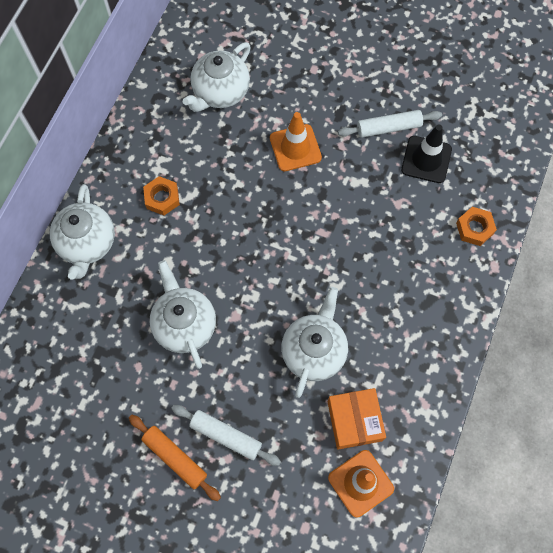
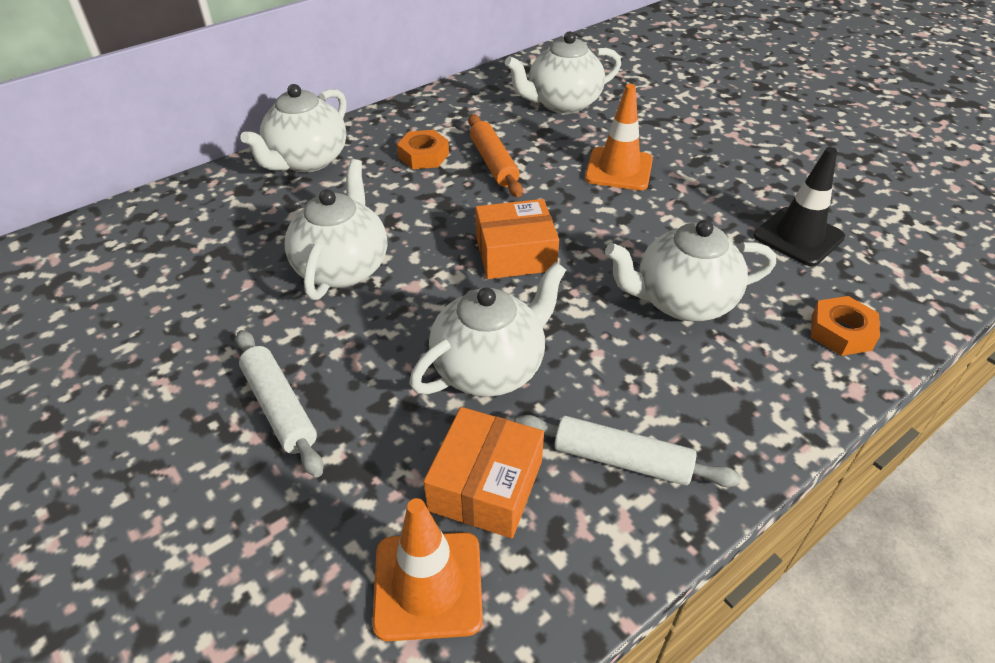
camera: 30 degrees right, 25 degrees down
orange rolling pin [129,415,221,501] -> orange rolling pin moved to [468,114,523,197]
white rolling pin [338,110,442,138] -> white rolling pin moved to [515,415,741,487]
none -> orange box [475,199,559,279]
none -> white teapot [605,220,776,321]

